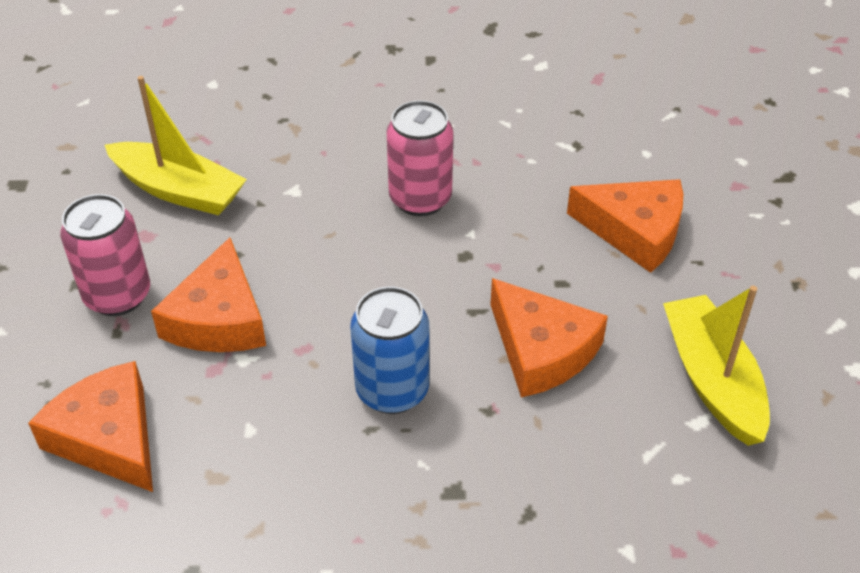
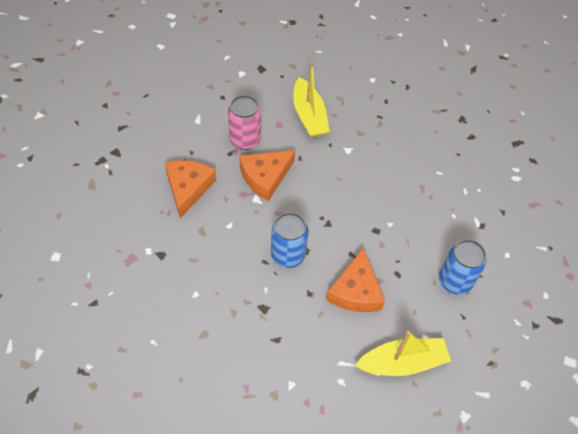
camera: 45 degrees right, 10 degrees up
pink can [387,100,453,216] -> none
orange cheese [567,179,683,273] -> blue can [439,239,487,295]
yellow boat [663,286,770,446] -> yellow boat turned 45 degrees clockwise [355,331,451,376]

